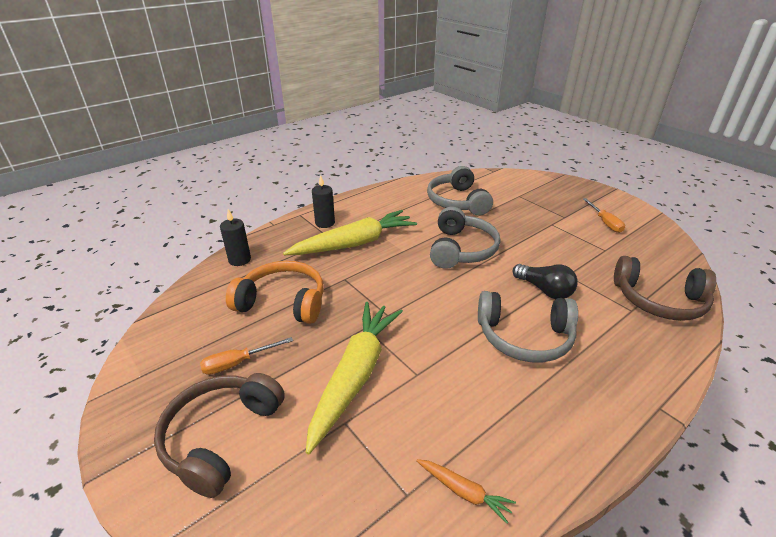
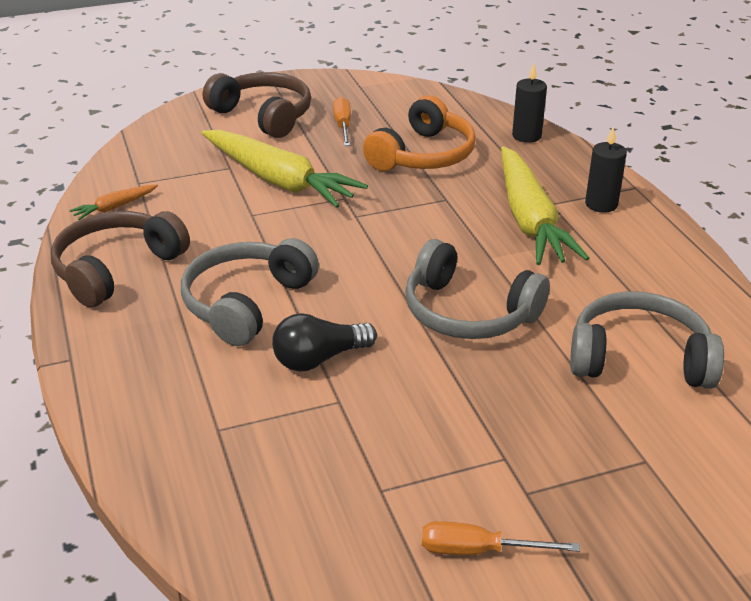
camera: 110 degrees right, 0 degrees up
brown headphones [614,256,716,321] -> brown headphones moved to [51,211,190,307]

